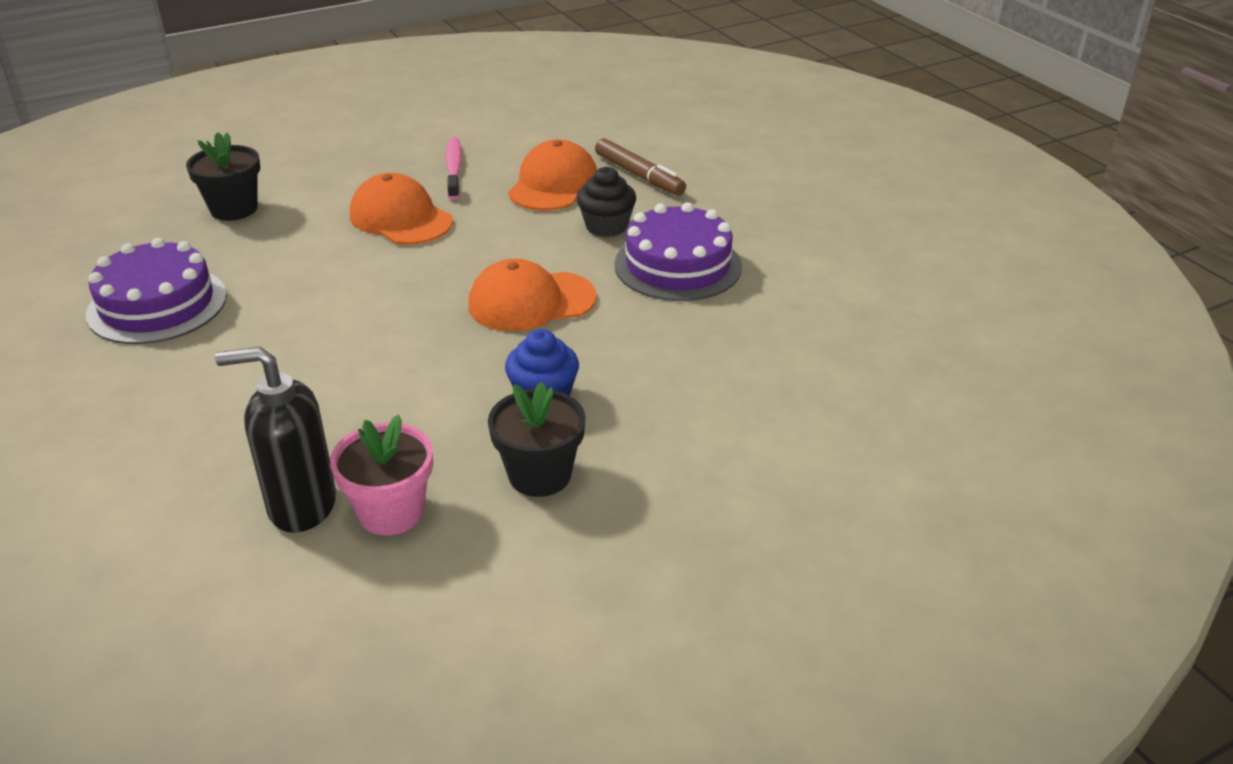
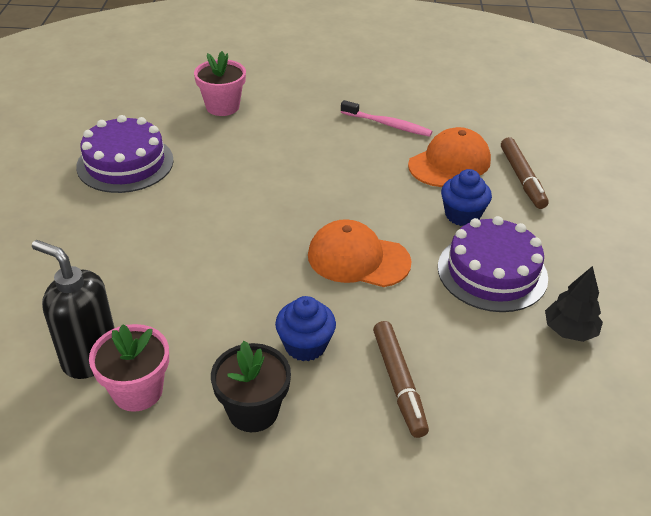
camera: 30 degrees right, 5 degrees up
black flower pot [186,132,260,221] -> pink flower pot [194,51,246,116]
orange cap [350,173,453,245] -> none
pink toothbrush [446,137,462,200] -> pink toothbrush turned 90 degrees clockwise [341,100,432,137]
black cupcake [577,167,636,237] -> blue cupcake [441,169,492,226]
none -> brown marker [373,321,429,438]
none -> black tree [545,266,603,342]

